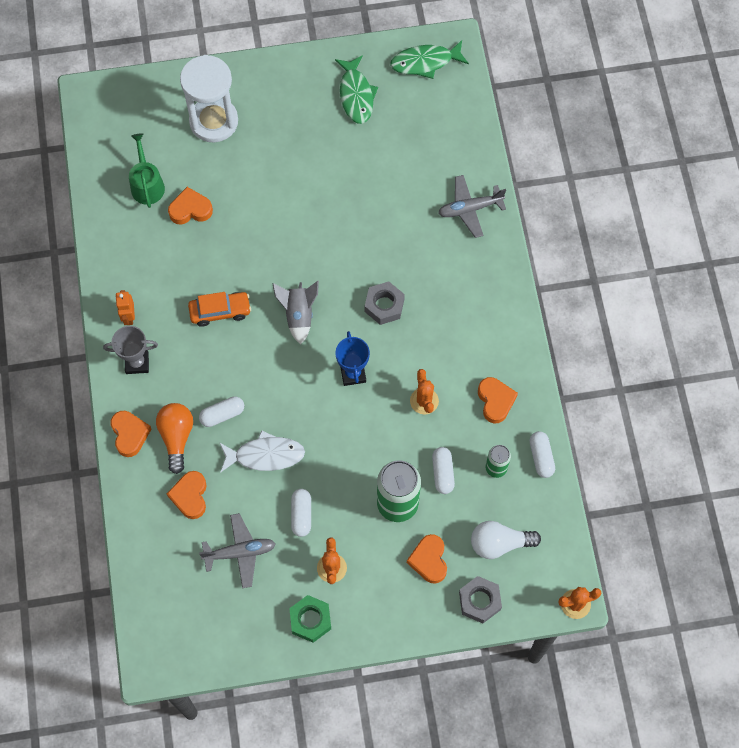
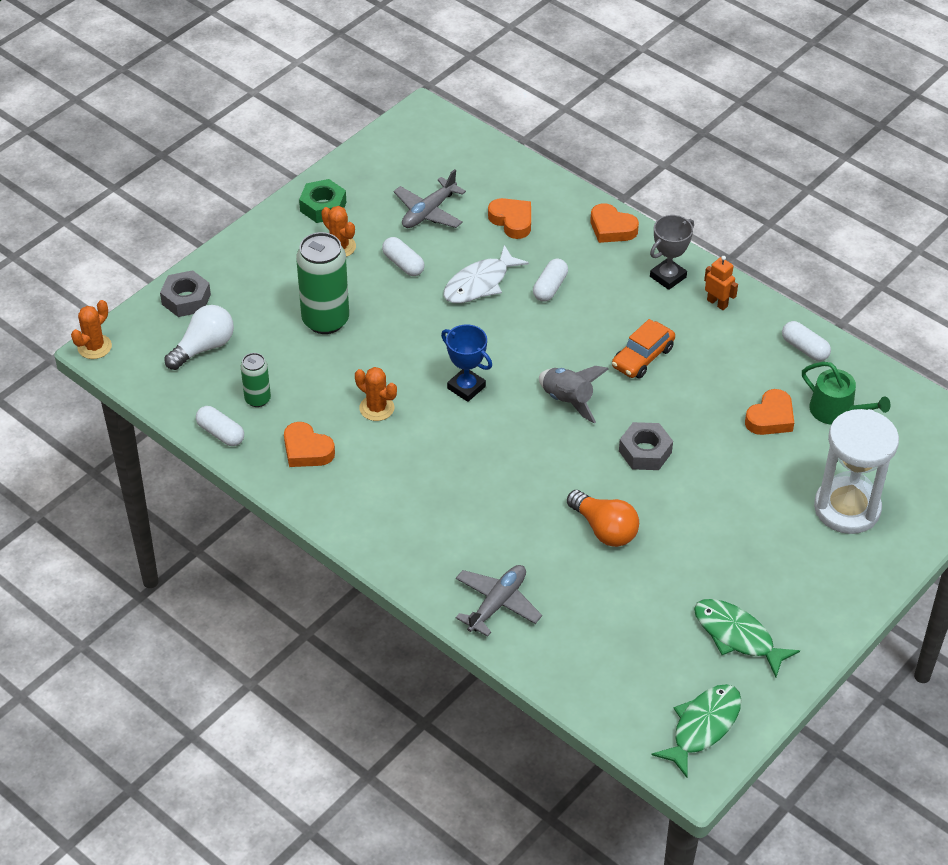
camera: 140 degrees right, 20 degrees down
orange light bulb [156,403,193,474] -> orange light bulb moved to [567,490,639,547]
grey nut [365,281,405,325] -> grey nut moved to [619,422,673,470]
orange heart [407,534,447,584] -> none
white capsule [432,447,455,494] -> white capsule moved to [782,321,831,361]

